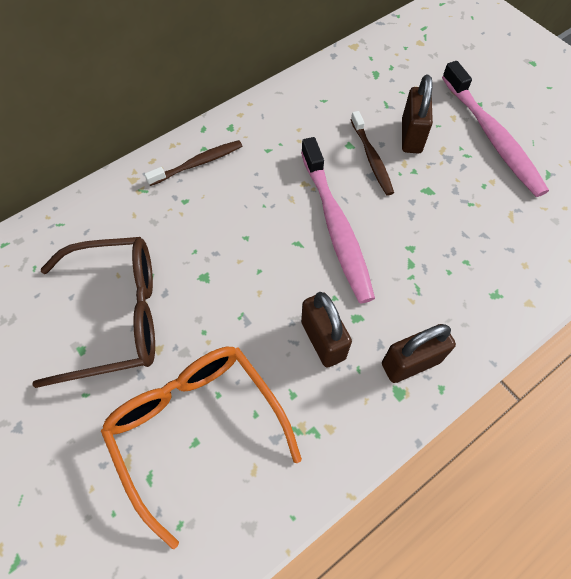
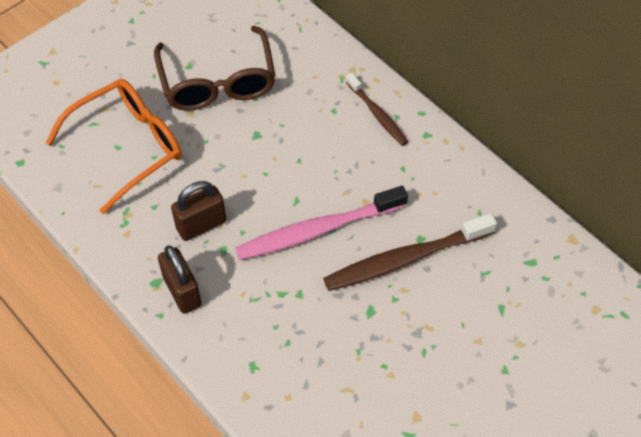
camera: 85 degrees right, 5 degrees down
brown toothbrush [351,111,394,196] -> brown toothbrush [323,213,497,291], size x1.72
brown padlock [402,75,433,153] -> none
pink toothbrush [442,61,549,197] -> none

